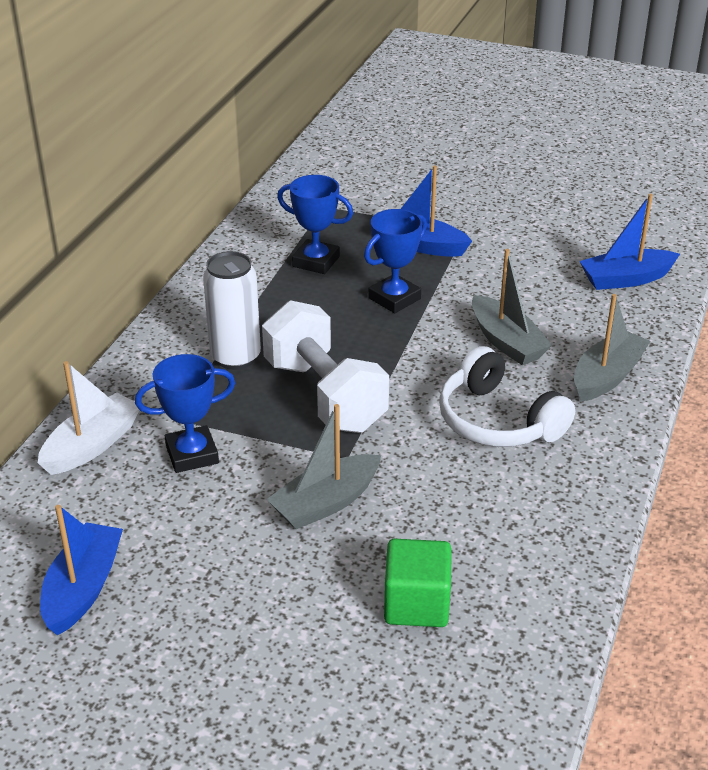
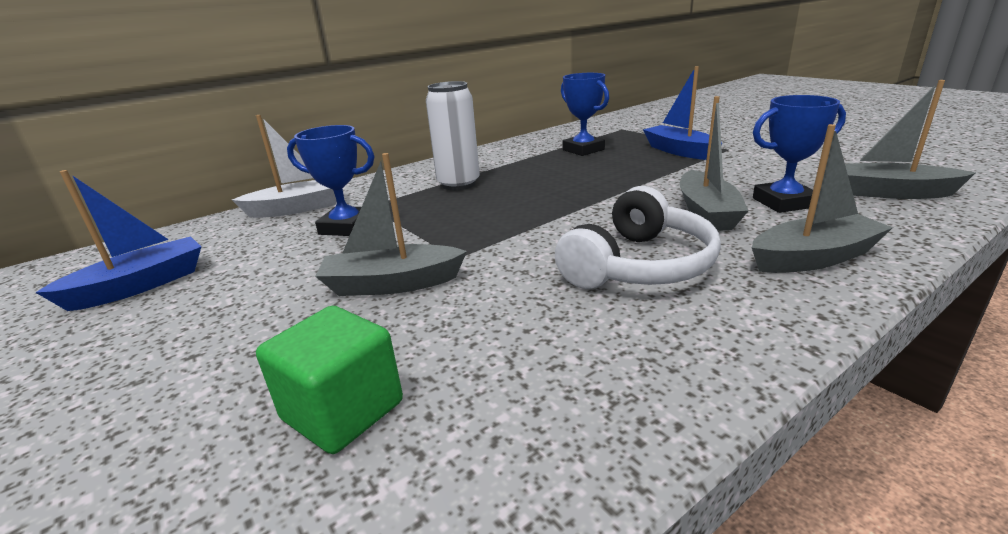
camera: 35 degrees right, 10 degrees down
white dumbbell [262,300,389,433] -> none
blue trophy [364,209,427,313] -> blue trophy moved to [753,95,846,213]
white headphones [439,346,575,447] -> white headphones turned 135 degrees counterclockwise [555,186,721,289]
blue boat [579,194,680,290] -> grey boat [845,80,975,199]

